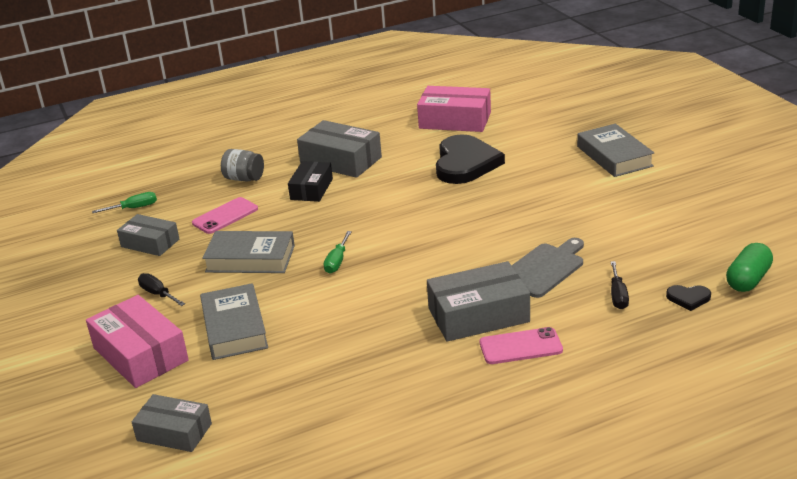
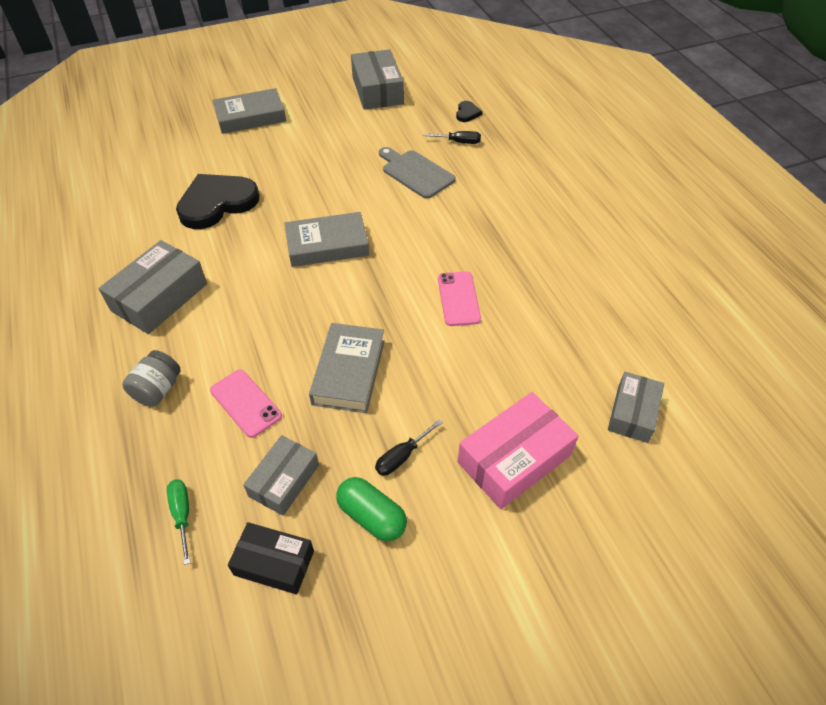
camera: 90 degrees left, 20 degrees up
grey book [200,283,268,360] -> grey book moved to [285,212,369,267]
black box [288,161,333,202] -> black box moved to [228,522,314,595]
green screwdriver [324,231,352,274] -> none
pink box [417,86,491,132] -> none
grey box [427,261,530,342] -> grey box moved to [351,49,404,110]
black heart [436,134,505,184] -> black heart turned 45 degrees counterclockwise [176,174,260,229]
pink phone [480,327,563,364] -> pink phone moved to [438,271,481,326]
green capsule [726,243,773,292] -> green capsule moved to [336,477,407,541]

